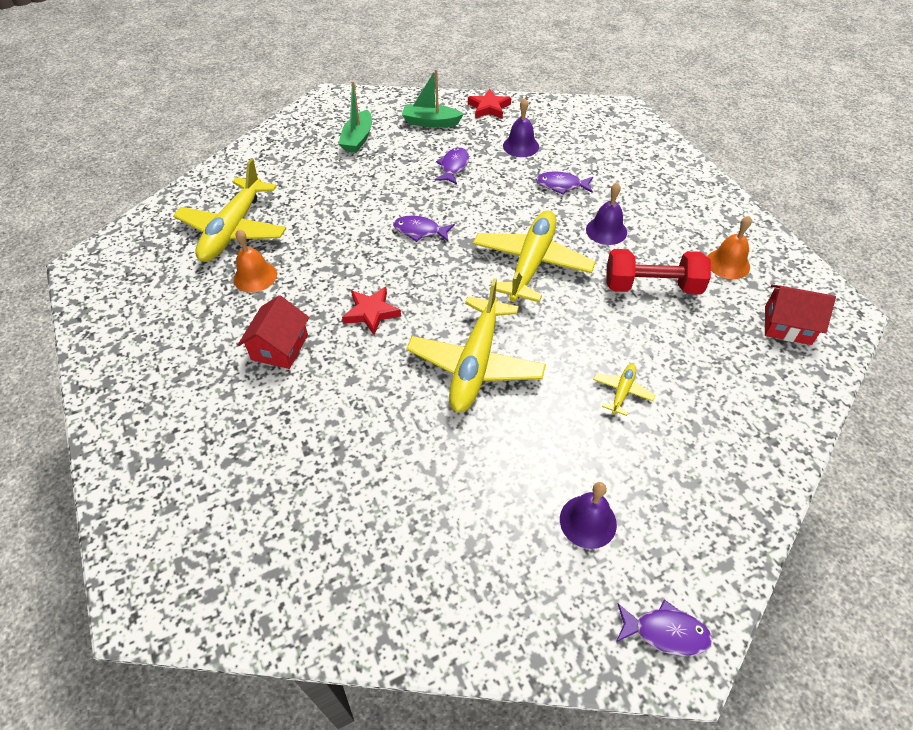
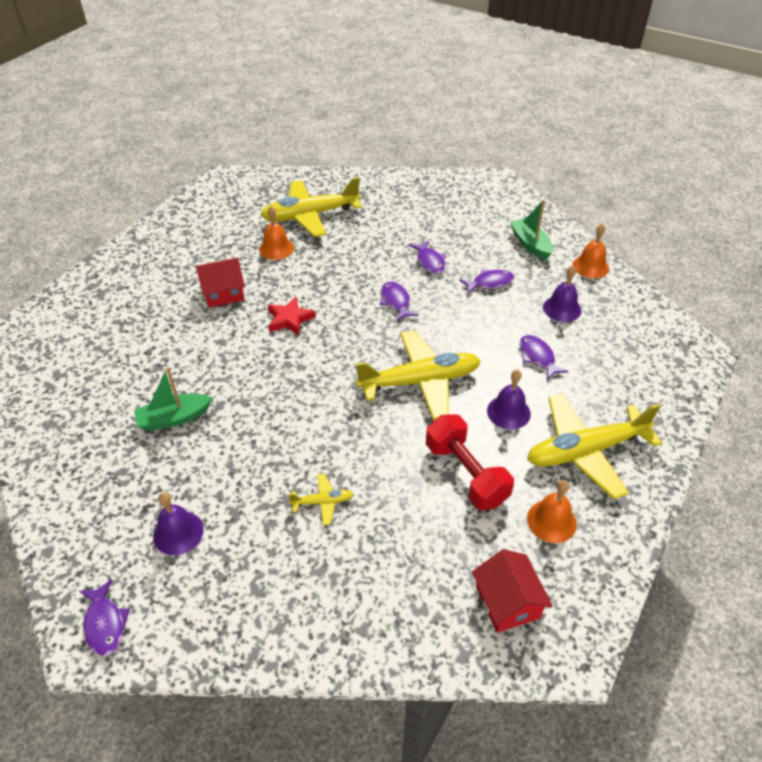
camera: 55 degrees right, 5 degrees down
green boat [338,81,372,153] -> green boat moved to [134,367,213,431]
yellow plane [406,278,546,412] -> yellow plane moved to [527,394,662,499]
red star [468,89,511,119] -> orange bell [573,224,609,278]
none -> purple fish [409,240,445,274]

